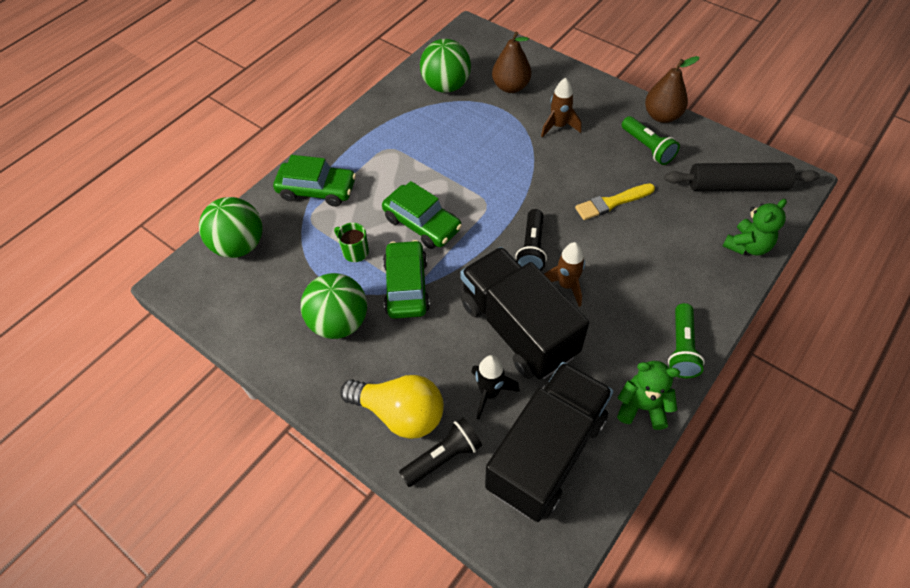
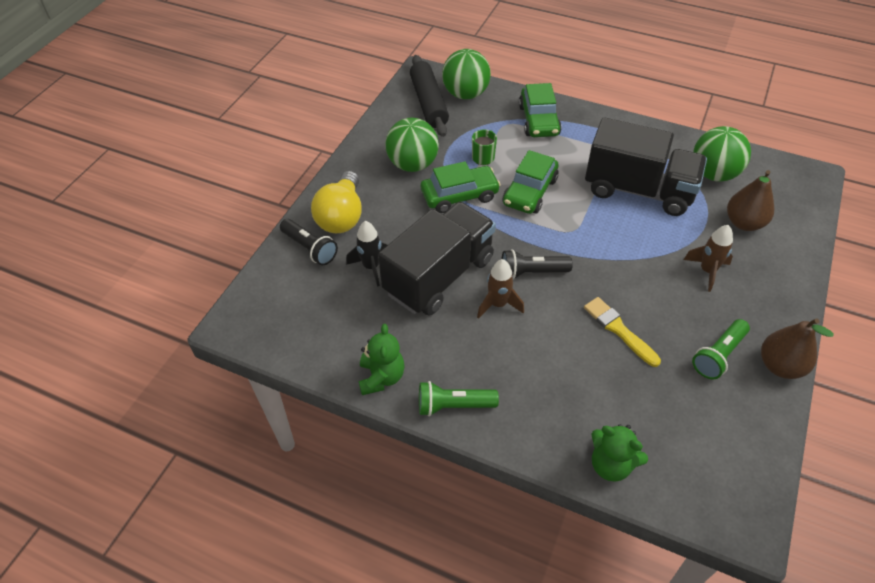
camera: 75 degrees right, 5 degrees down
black truck [485,362,613,522] -> black truck moved to [585,117,707,216]
black rolling pin [664,163,820,191] -> black rolling pin moved to [410,55,449,137]

